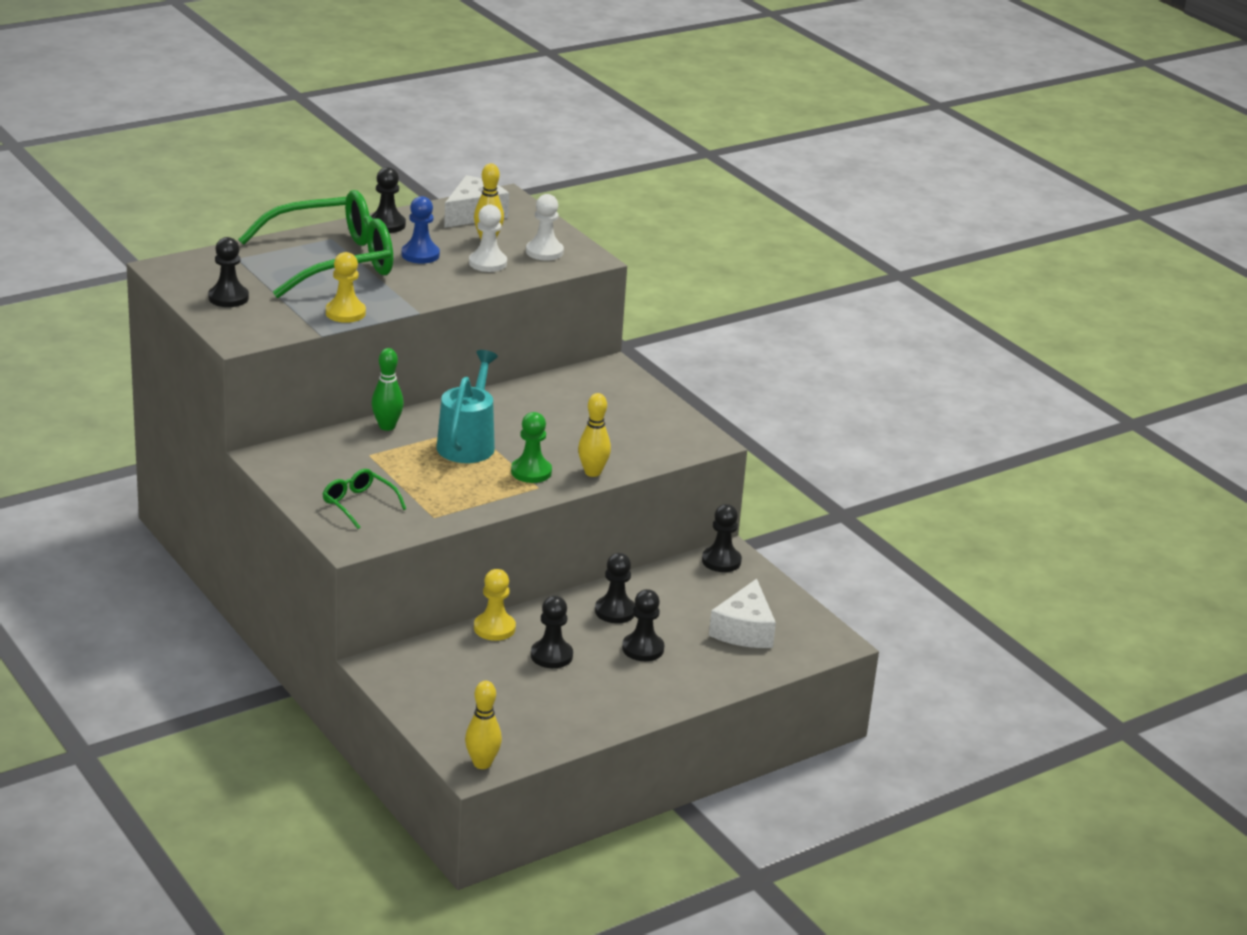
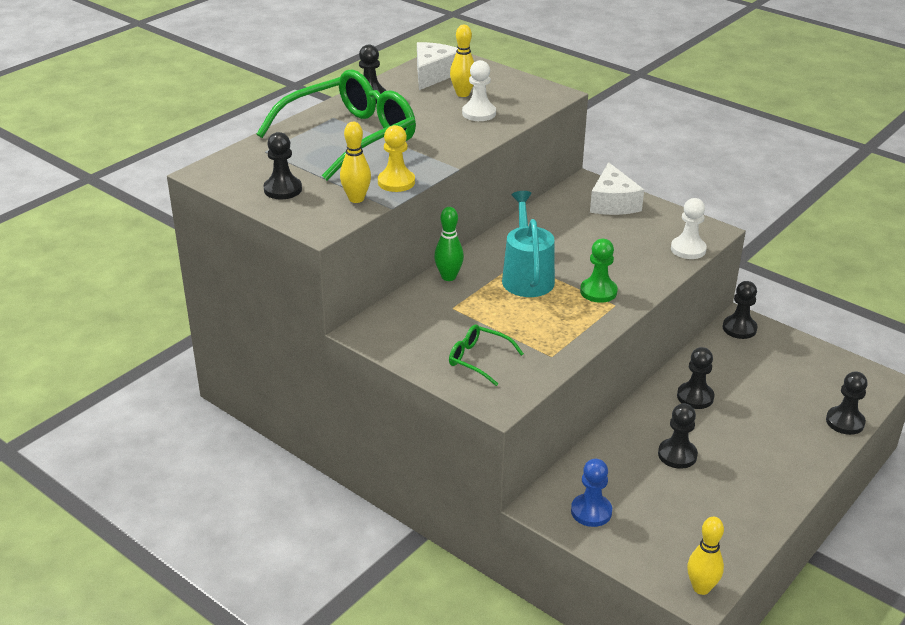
camera: 15 degrees left, 5 degrees up
blue pawn [402,196,440,264] -> blue pawn moved to [571,459,612,527]
yellow pawn [474,569,516,641] -> none
white pawn [526,194,564,260] -> white pawn moved to [671,198,707,259]
yellow bowling pin [578,393,611,477] -> yellow bowling pin moved to [340,122,371,203]
black pawn [622,589,664,661] -> black pawn moved to [826,371,868,435]
white cheese [709,579,776,648] -> white cheese moved to [590,162,644,215]

